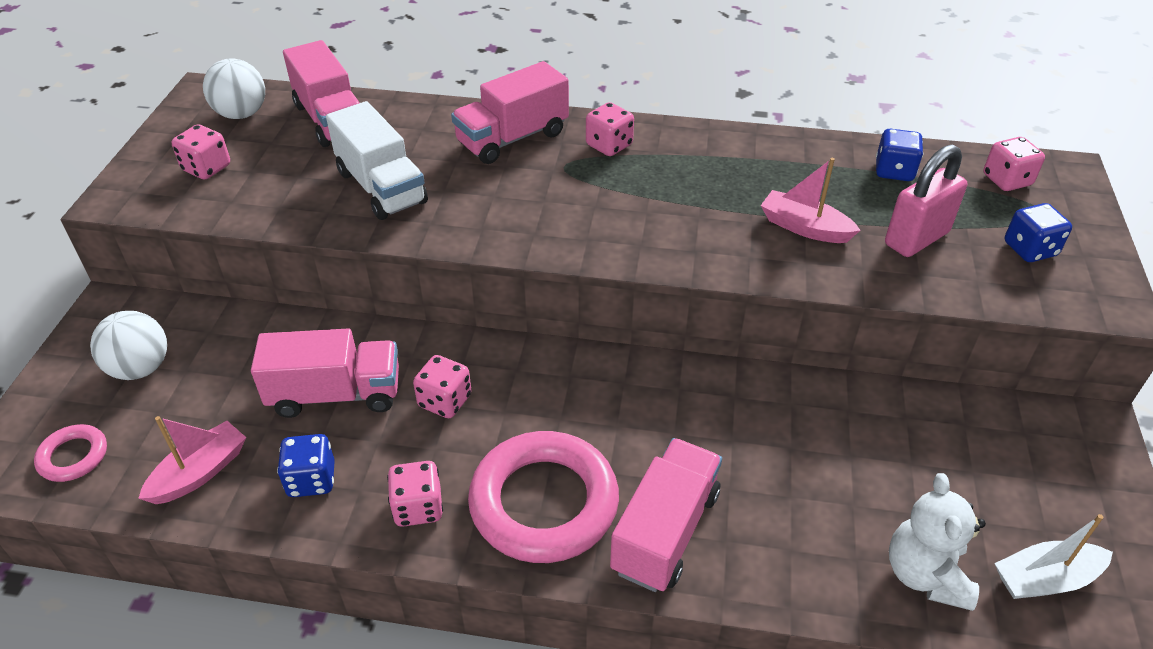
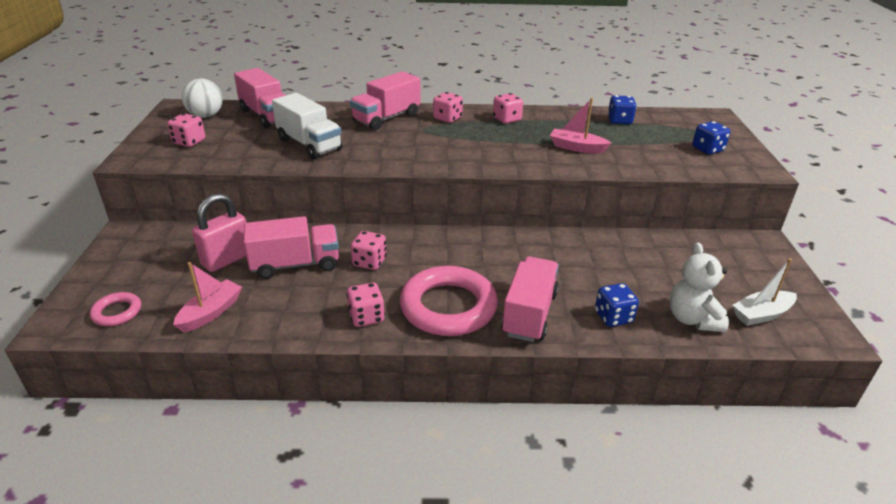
camera: 10 degrees left, 10 degrees down
white ball [90,311,167,380] -> none
blue dice [277,434,335,497] -> blue dice moved to [595,283,639,327]
pink padlock [885,144,967,257] -> pink padlock moved to [192,193,247,272]
pink dice [983,137,1045,191] -> pink dice moved to [493,93,523,124]

